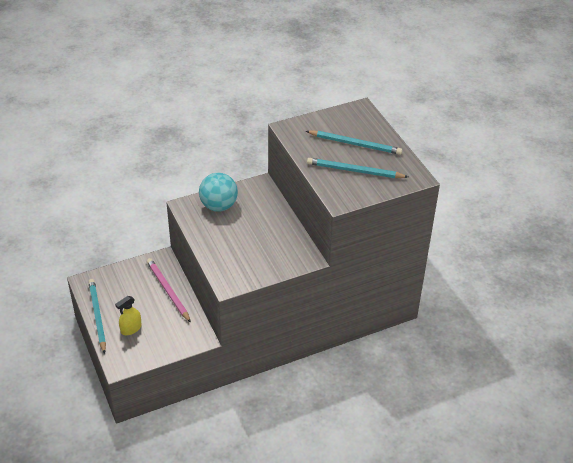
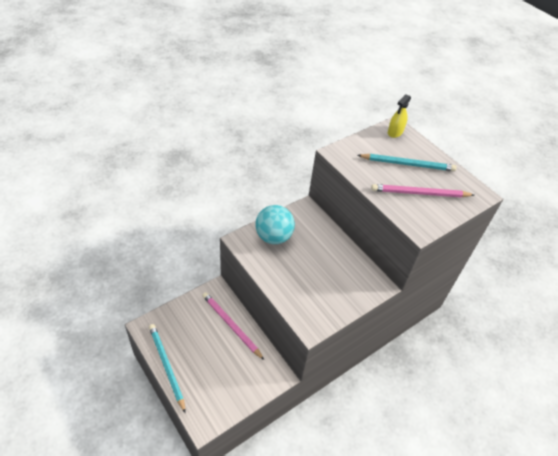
camera: 15 degrees left, 5 degrees up
yellow spray bottle [115,296,142,335] -> yellow spray bottle moved to [388,94,411,138]
turquoise pencil [307,158,408,178] -> pink pencil [371,184,474,198]

